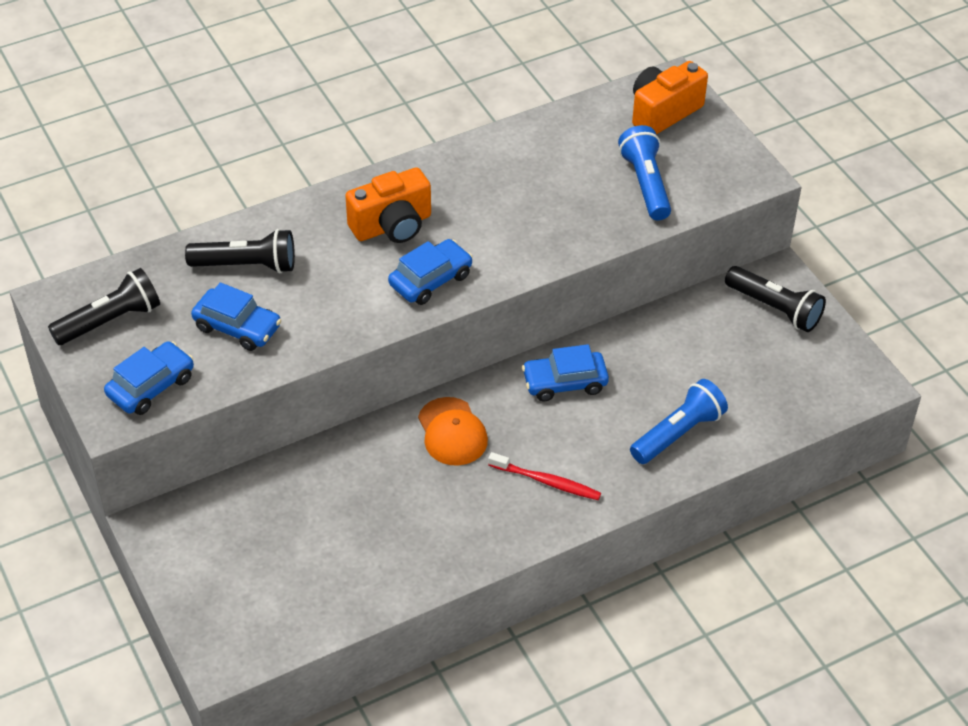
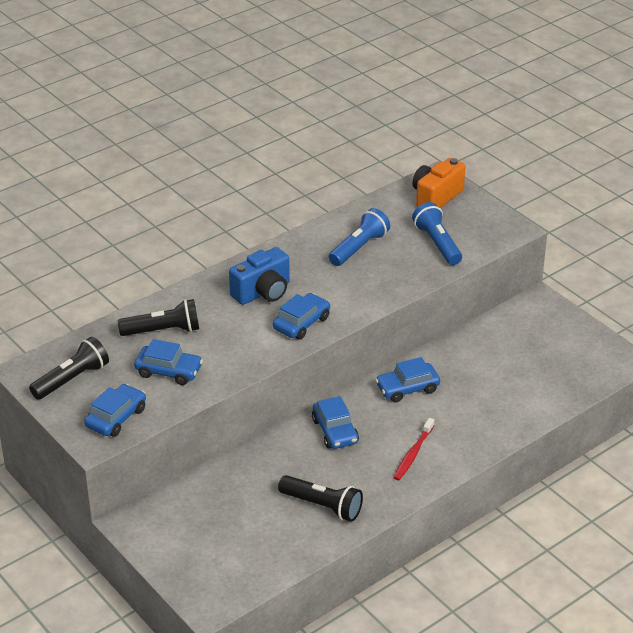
camera: 10 degrees left, 10 degrees down
orange camera [345,167,431,243] -> blue camera [229,247,290,305]
orange cap [418,397,488,466] -> blue car [312,396,359,449]
red toothbrush [488,452,601,500] -> red toothbrush turned 105 degrees clockwise [393,418,434,481]
blue flashlight [630,379,728,464] -> blue flashlight moved to [329,208,390,266]
black flashlight [725,266,826,332] -> black flashlight moved to [278,475,363,522]

